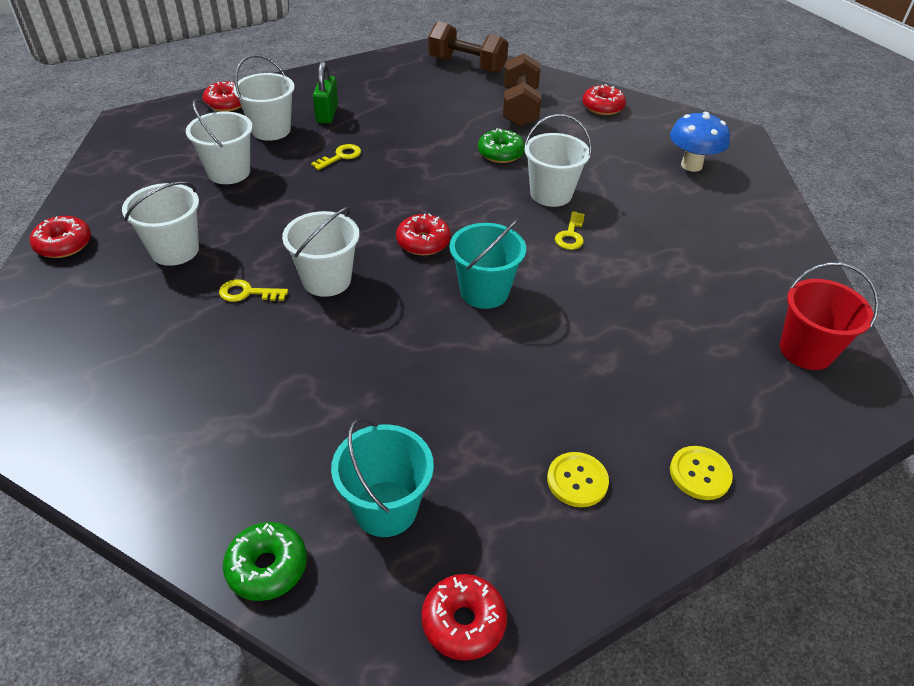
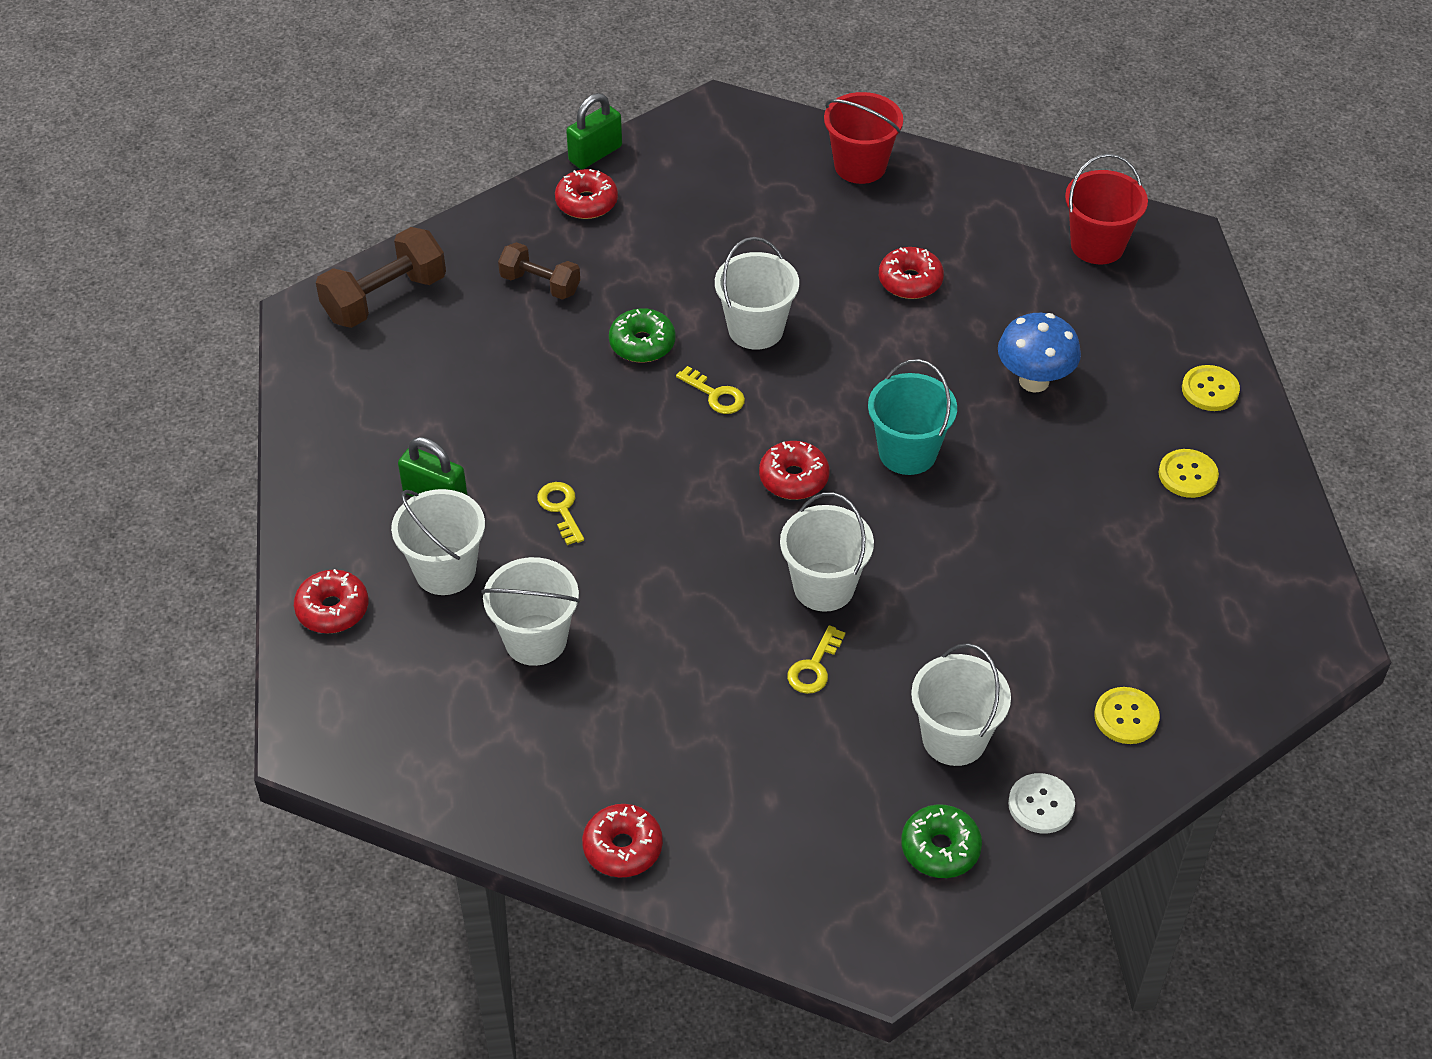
camera: 65 degrees left, 5 degrees up
white bucket [122,181,199,266] -> white bucket moved to [911,643,1011,766]
green donut [223,522,307,601] -> green donut moved to [901,804,982,878]
turquoise bucket [331,417,434,537] -> none
red donut [422,574,507,661] -> red donut moved to [879,247,944,299]
brown dumbbell [503,53,541,127] -> brown dumbbell [498,242,580,300], size x0.64
yellow key [555,211,585,250] -> yellow key moved to [676,366,745,414]
blue mushroom [670,112,730,172] -> blue mushroom moved to [998,313,1081,393]
none -> green padlock [566,93,622,169]
none -> red bucket [824,92,903,184]
none -> white button [1008,773,1075,833]
none -> yellow button [1095,687,1160,744]

